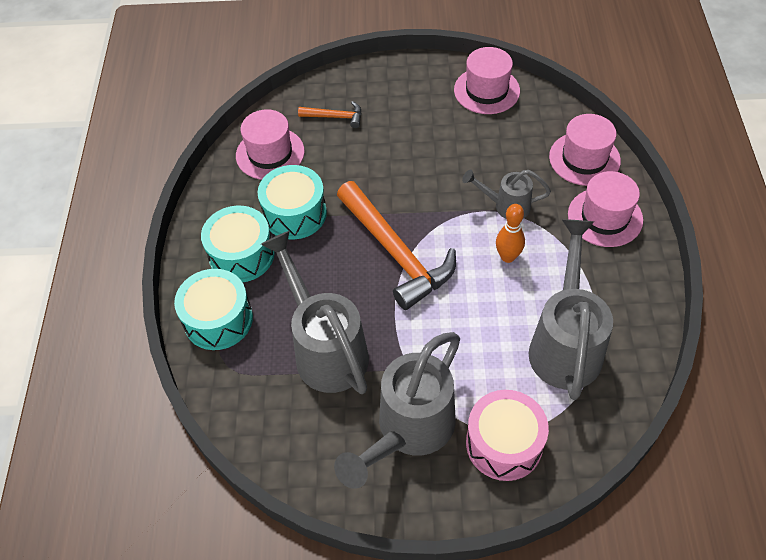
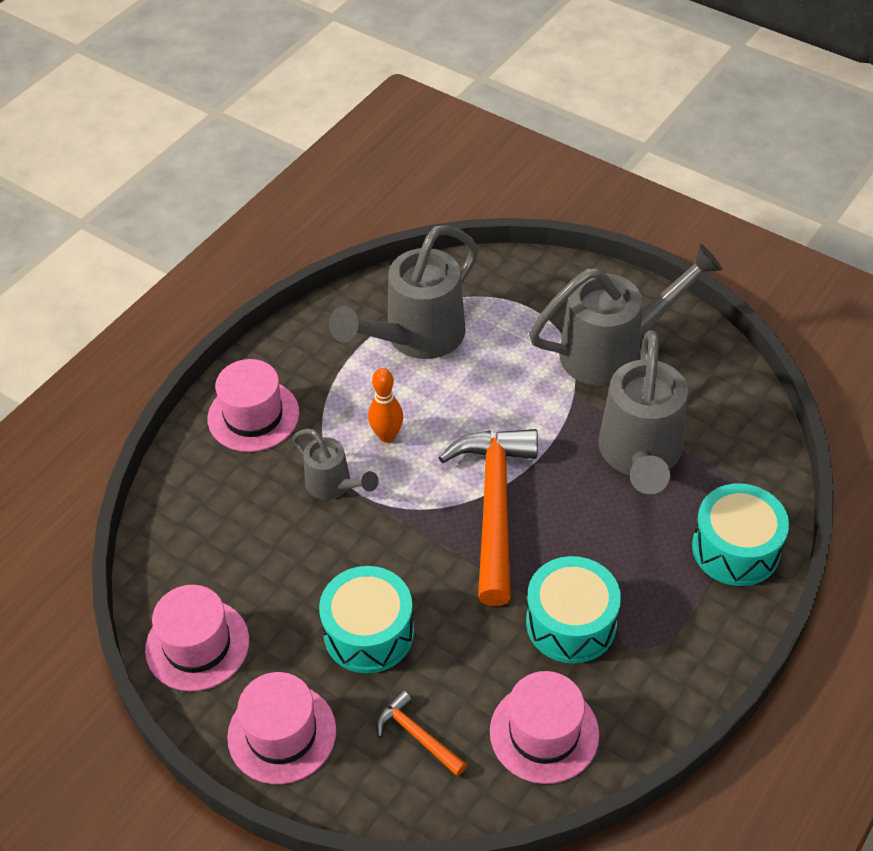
camera: 145 degrees left, 5 degrees down
turquoise drum [201,206,275,282] -> turquoise drum moved to [319,566,414,673]
pink drum [466,390,549,481] -> none
pink hat [549,114,621,186] -> pink hat moved to [227,672,336,784]

